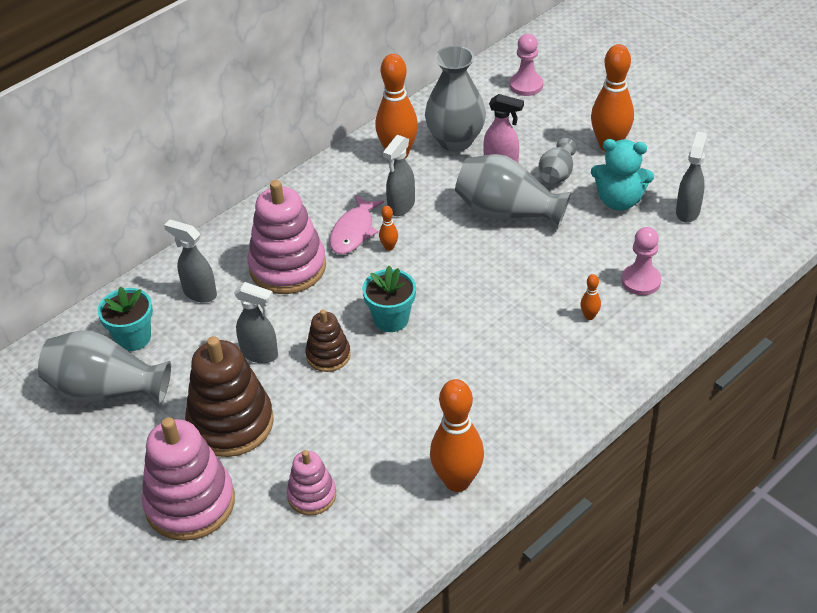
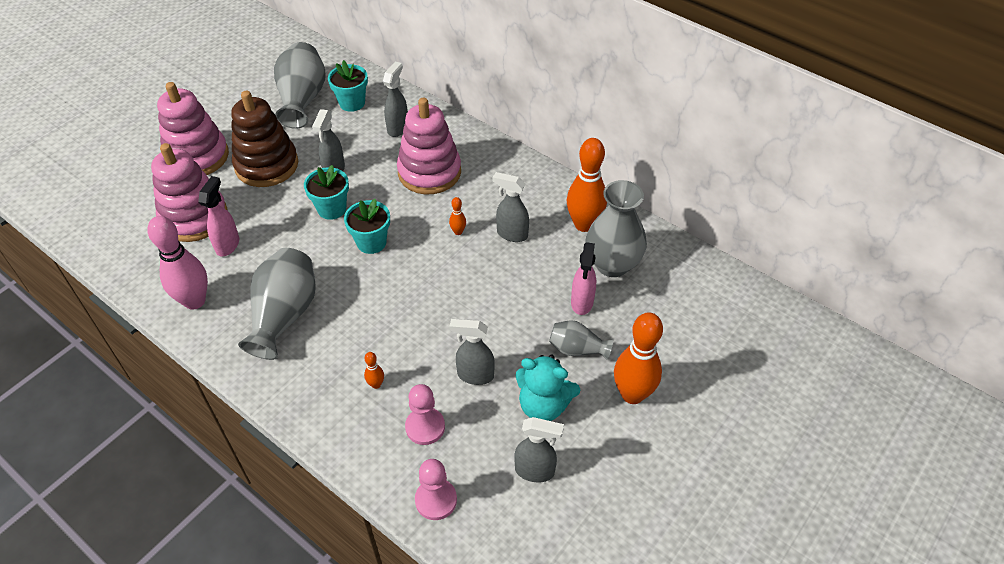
camera: 80 degrees right, 5 degrees up
pink stacking toy [287,450,336,515] -> pink stacking toy [151,143,228,242], size x1.85
brown stacking toy [305,309,351,372] -> turquoise flower pot [304,165,349,220]
pink fish [329,195,384,254] -> none
orange bowling pin [430,379,484,492] -> pink bowling pin [147,216,208,310]
grey vase [455,154,571,230] -> grey vase moved to [238,248,316,360]
pink pawn [510,34,543,96] -> pink pawn moved to [415,459,457,520]
turquoise teddy bear [591,139,654,211] -> turquoise teddy bear turned 75 degrees counterclockwise [515,354,580,421]
none -> pink spray bottle [198,176,239,257]
none -> grey spray bottle [449,319,495,385]

